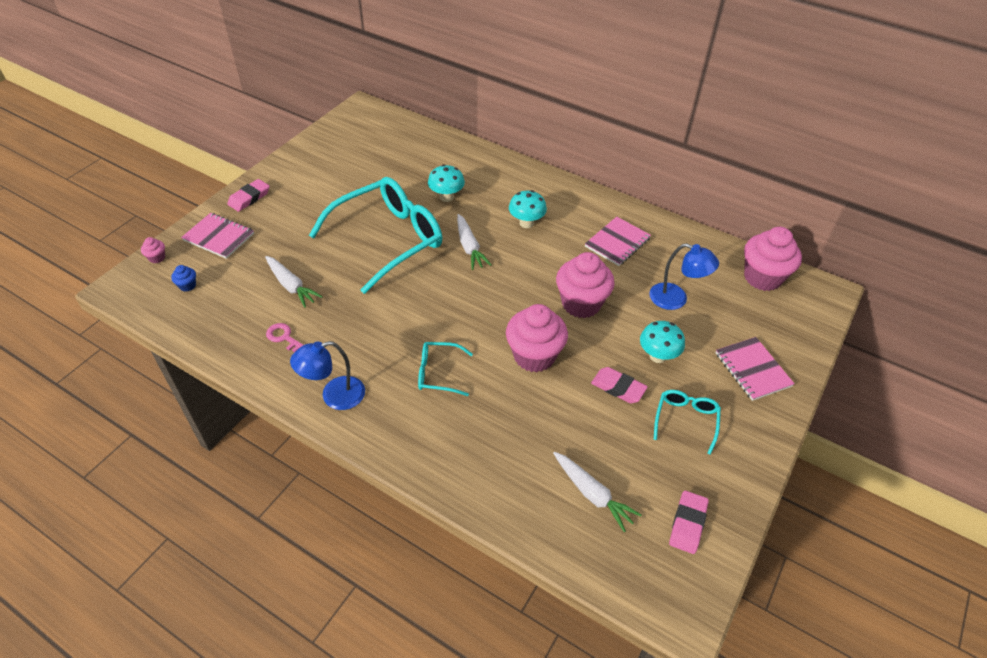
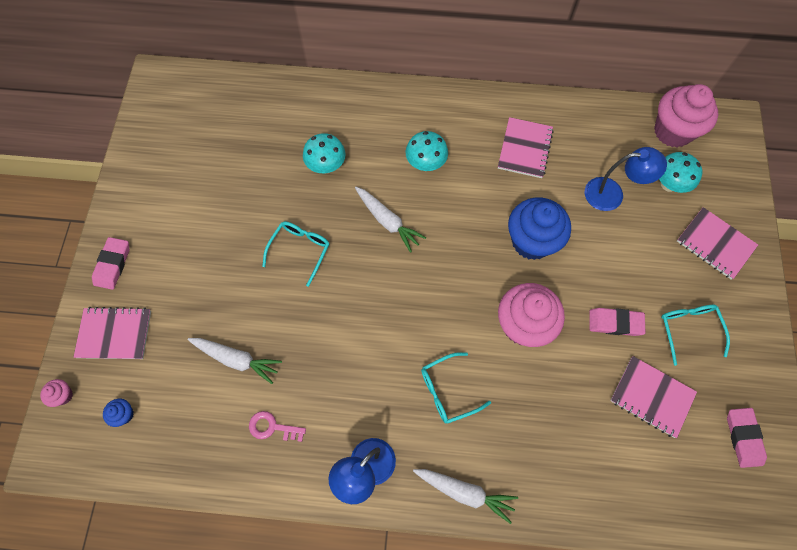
camera: 25 degrees left, 20 degrees up
turquoise glasses [309,177,442,294] -> turquoise glasses [262,221,330,287], size x0.45
white carrot [553,452,642,532] -> white carrot moved to [413,469,518,524]
pink cupcake [556,252,615,318] -> blue cupcake [508,197,571,260]
turquoise mushroom [640,321,685,363] -> turquoise mushroom moved to [659,152,702,193]
none -> pink notebook [610,356,697,438]

